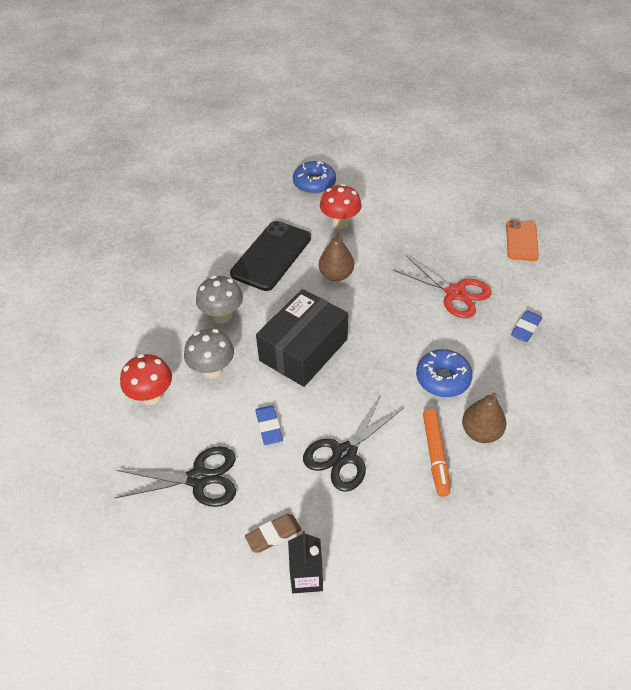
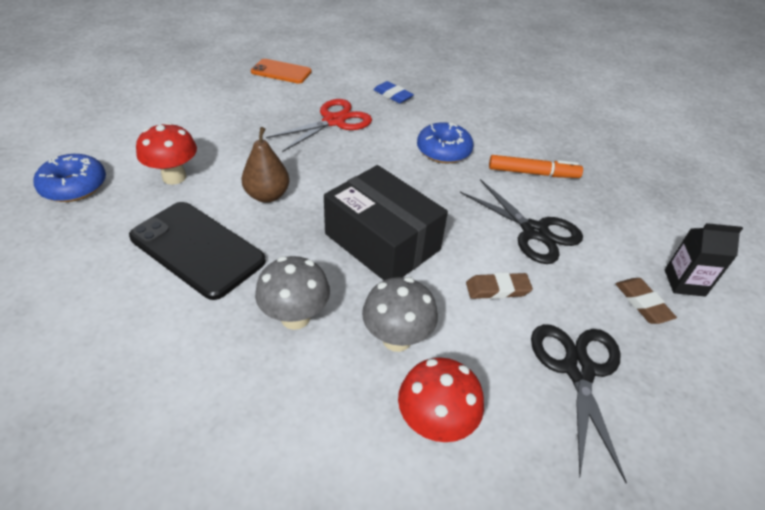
camera: 85 degrees left, 5 degrees down
blue eraser [255,405,283,445] -> brown eraser [466,272,533,299]
brown pear [462,392,506,443] -> none

